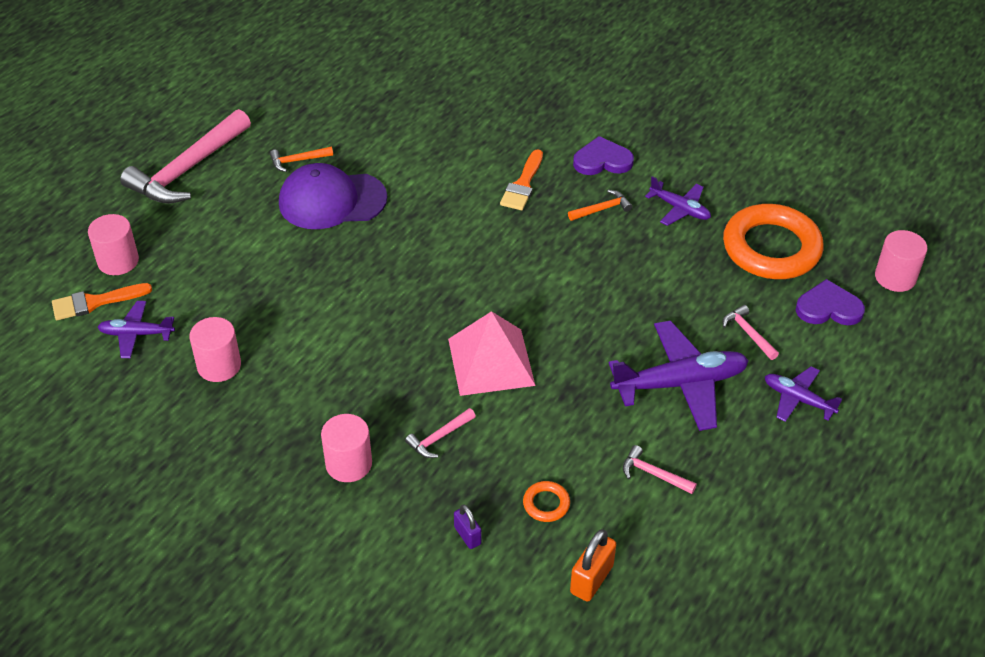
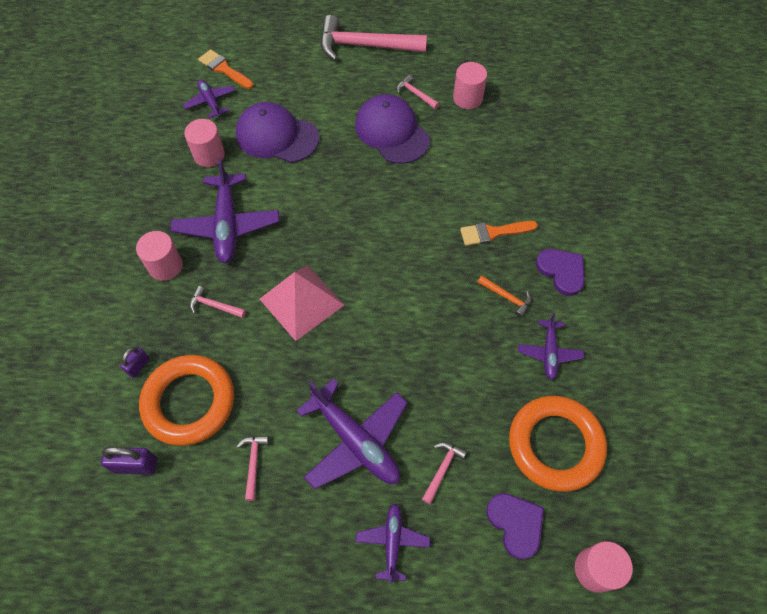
camera: 60 degrees right, 15 degrees up
pink cylinder [88,214,139,275] -> pink cylinder moved to [453,62,487,109]
orange hammer [270,146,333,172] -> pink hammer [397,75,439,109]
orange ring [523,481,570,522] -> orange ring [139,355,234,446], size x2.48
orange padlock [570,529,616,602] -> purple padlock [101,447,157,475]
none -> purple plane [171,158,279,263]
none -> purple cap [236,102,319,163]

